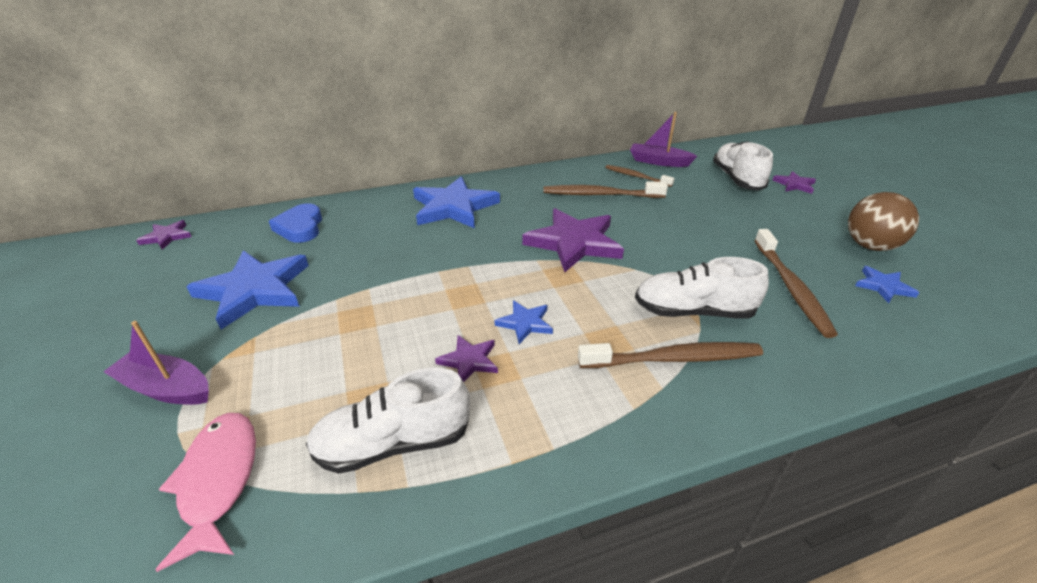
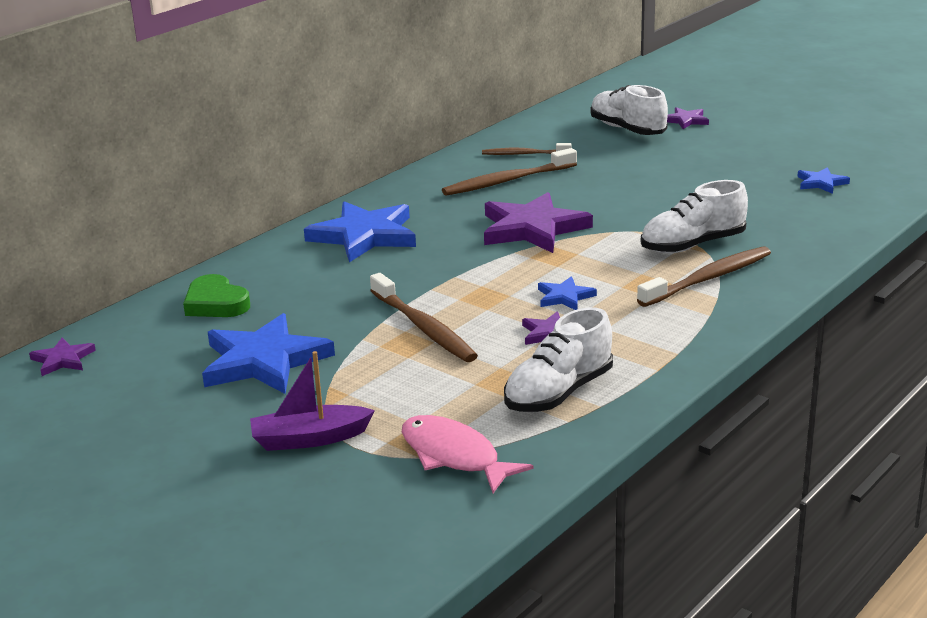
camera: 30 degrees left, 10 degrees down
blue heart [269,204,322,243] -> green heart [183,274,250,317]
purple boat [630,112,697,167] -> none
brown toothbrush [754,229,838,338] -> brown toothbrush moved to [370,273,478,362]
brown ball [848,192,919,251] -> none

